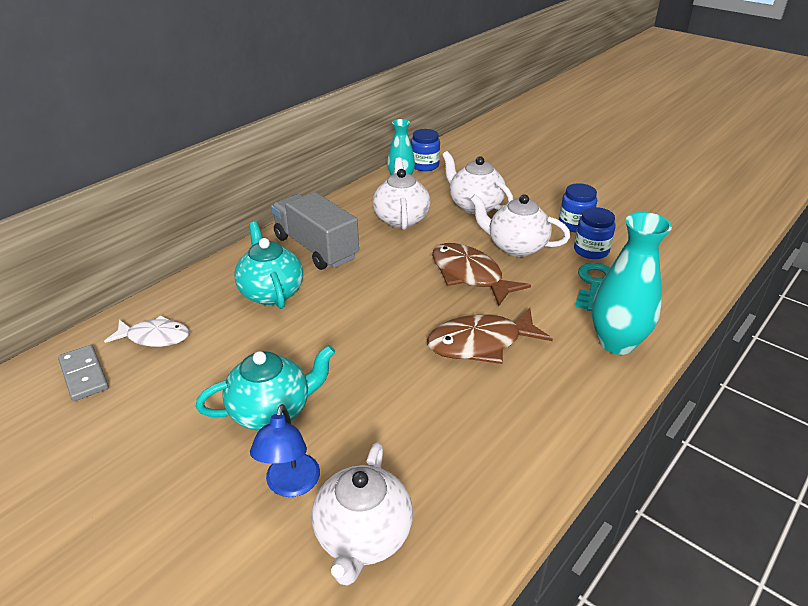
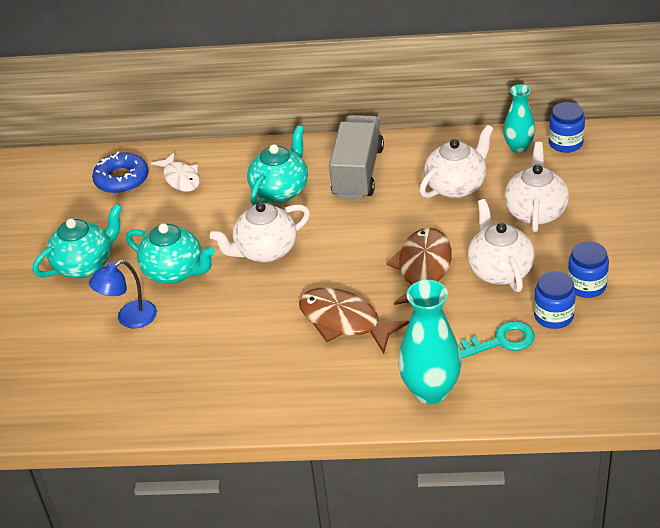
camera: 55 degrees right, 5 degrees up
grey domino [58,345,109,401] -> blue donut [92,152,149,194]
white teapot [312,442,413,586] -> white teapot moved to [210,202,310,262]
none -> turquoise teapot [33,203,123,278]

